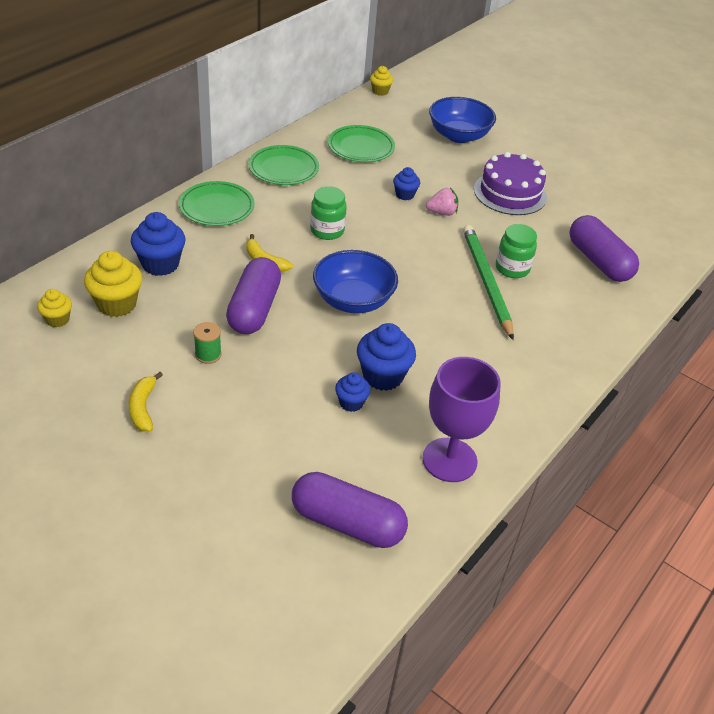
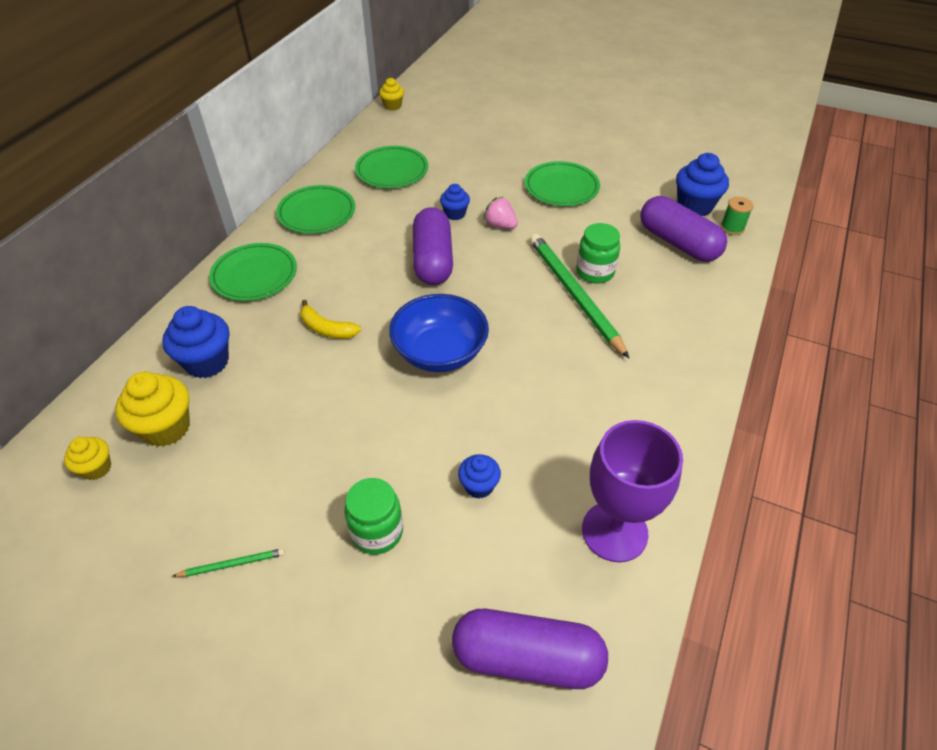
camera: 10 degrees left, 5 degrees up
yellow banana [129,372,163,431] -> green pencil [173,548,285,577]
green spool [193,322,222,364] -> green spool moved to [721,197,753,235]
purple capsule [226,257,281,334] -> purple capsule moved to [413,207,453,285]
green jar [310,186,347,240] -> green jar moved to [344,478,403,554]
blue cupcake [357,323,416,391] -> blue cupcake moved to [676,153,729,216]
pink strawberry [426,188,458,216] -> pink strawberry turned 120 degrees counterclockwise [483,197,518,229]
blue bowl [429,97,496,143] -> none
purple cake [474,152,547,215] -> green plate [525,161,600,206]

